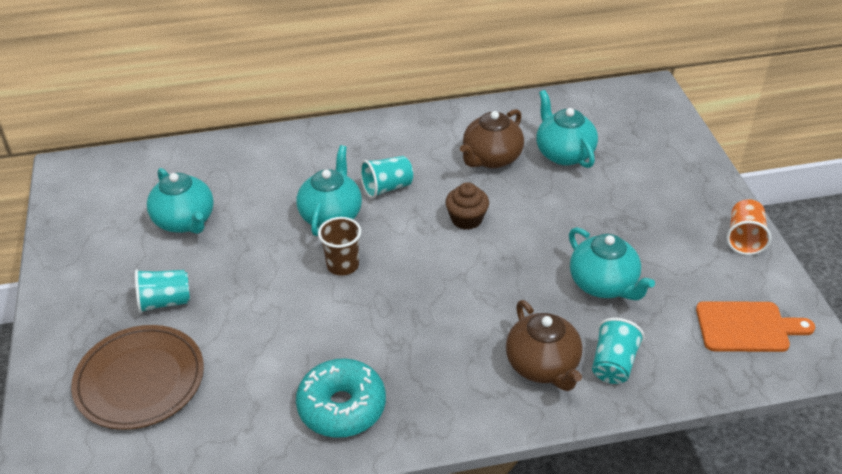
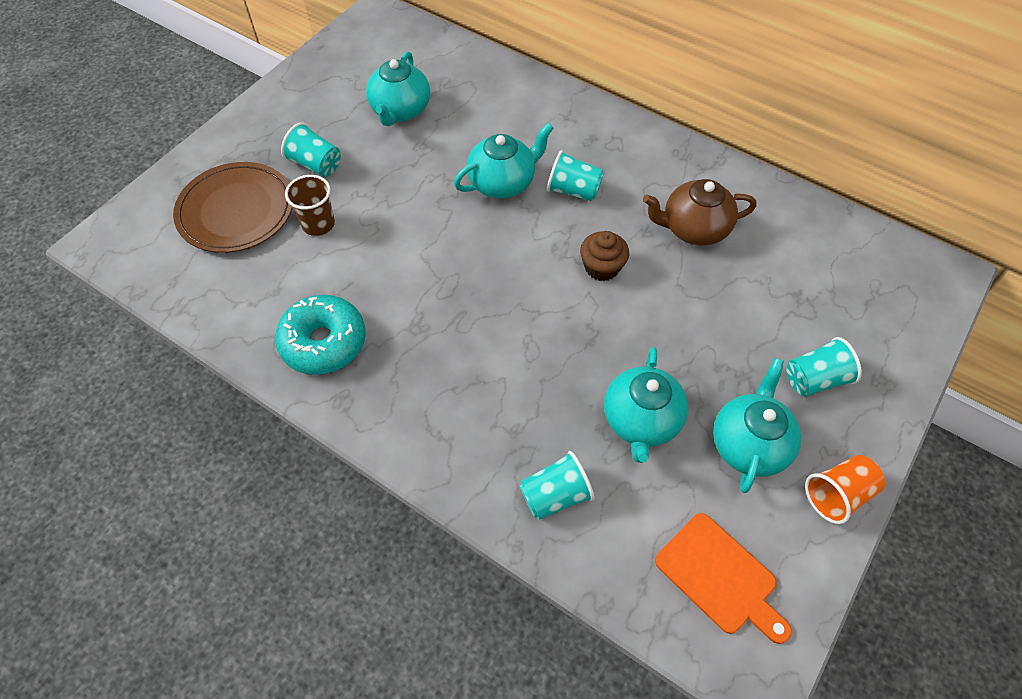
camera: 45 degrees right, 15 degrees up
brown cup [318,217,361,276] -> brown cup moved to [285,175,335,236]
brown teapot [506,300,582,391] -> none
turquoise teapot [536,90,598,168] -> turquoise teapot moved to [713,358,801,493]
none -> turquoise cup [787,337,862,397]

